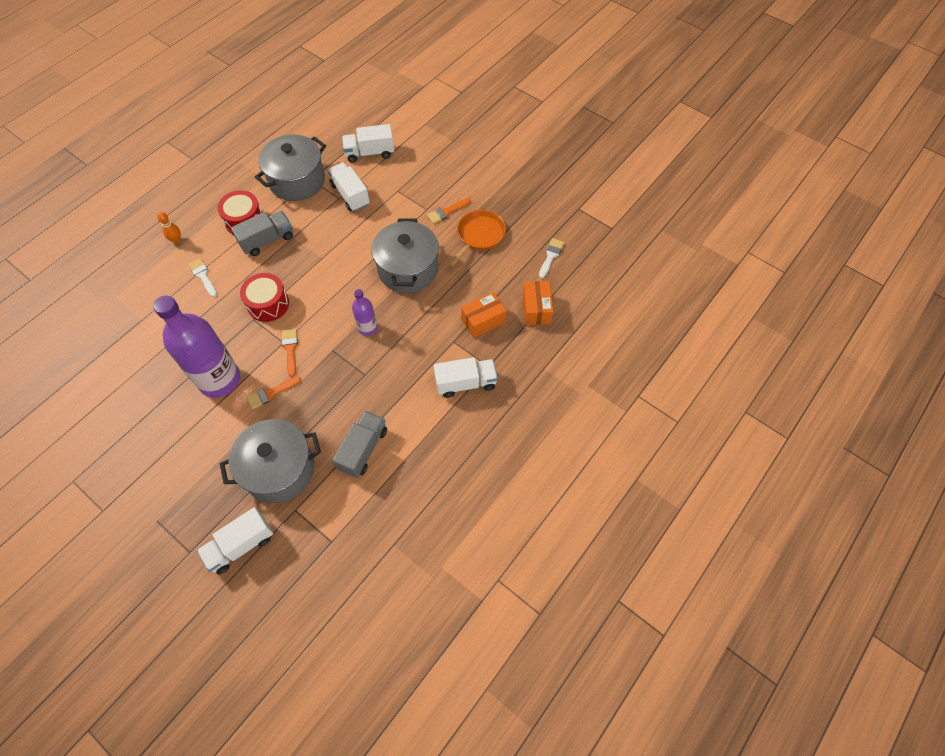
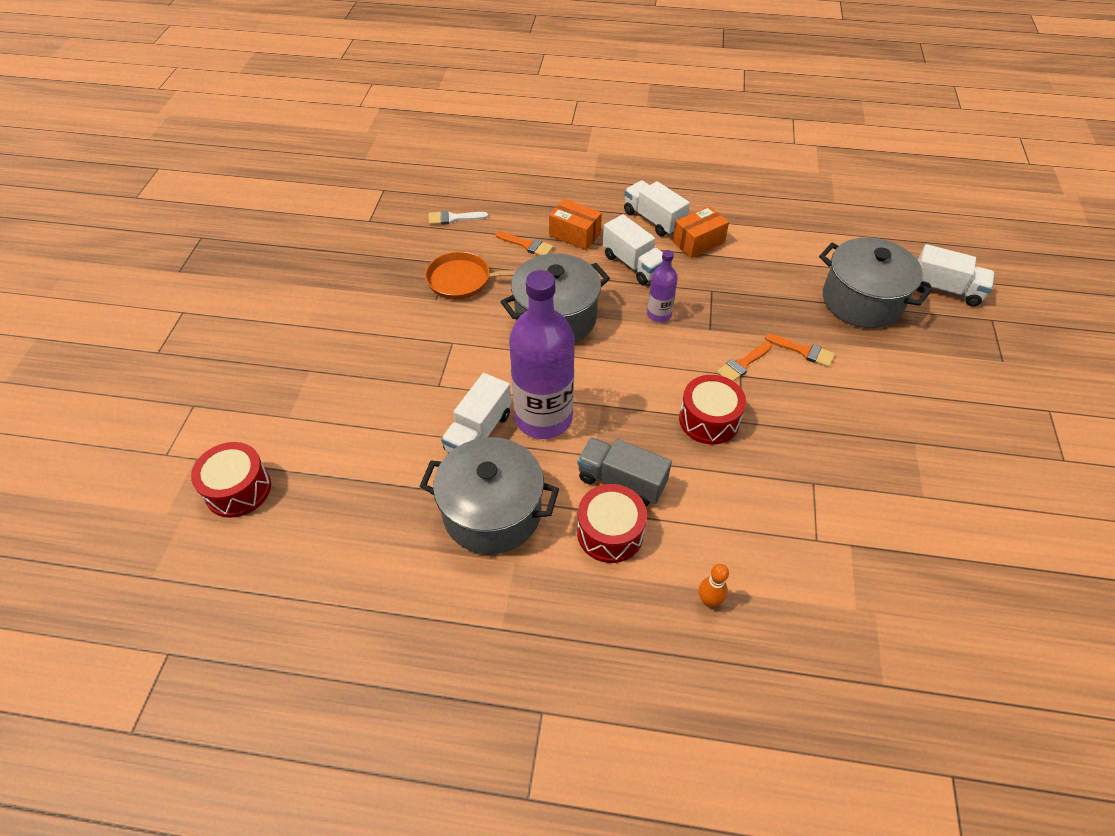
camera: 120 degrees left, 10 degrees down
purple bottle [153,295,240,398] -> purple bottle moved to [509,270,575,439]
white brush [188,258,217,297] -> none
grey truck [332,411,387,478] -> none
white truck [342,124,394,163] -> white truck moved to [603,214,663,285]
orange brush [427,198,471,224] -> orange brush moved to [495,231,553,255]
orange box [523,281,553,325] -> orange box moved to [672,206,729,258]
none -> red drum [191,442,271,518]

